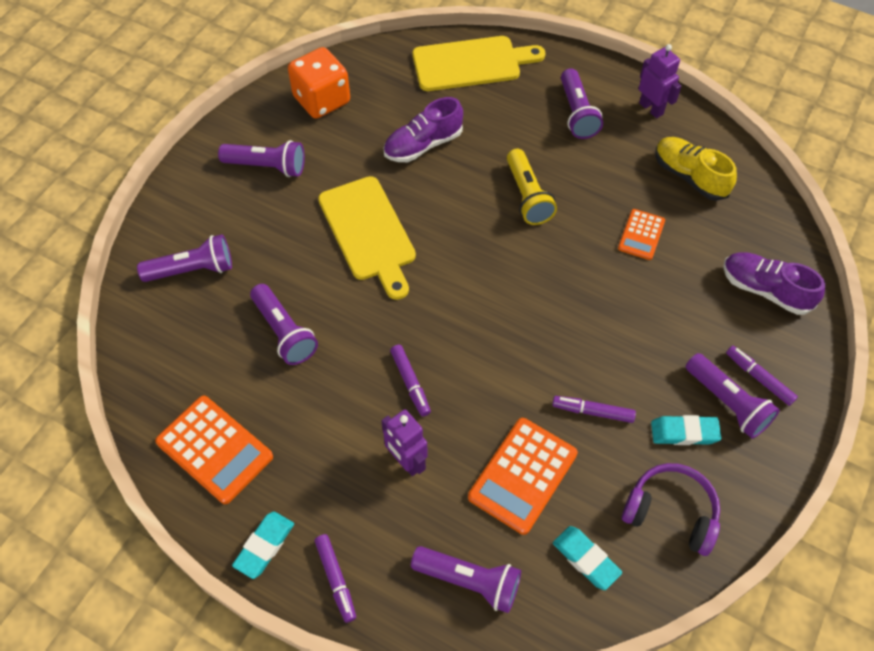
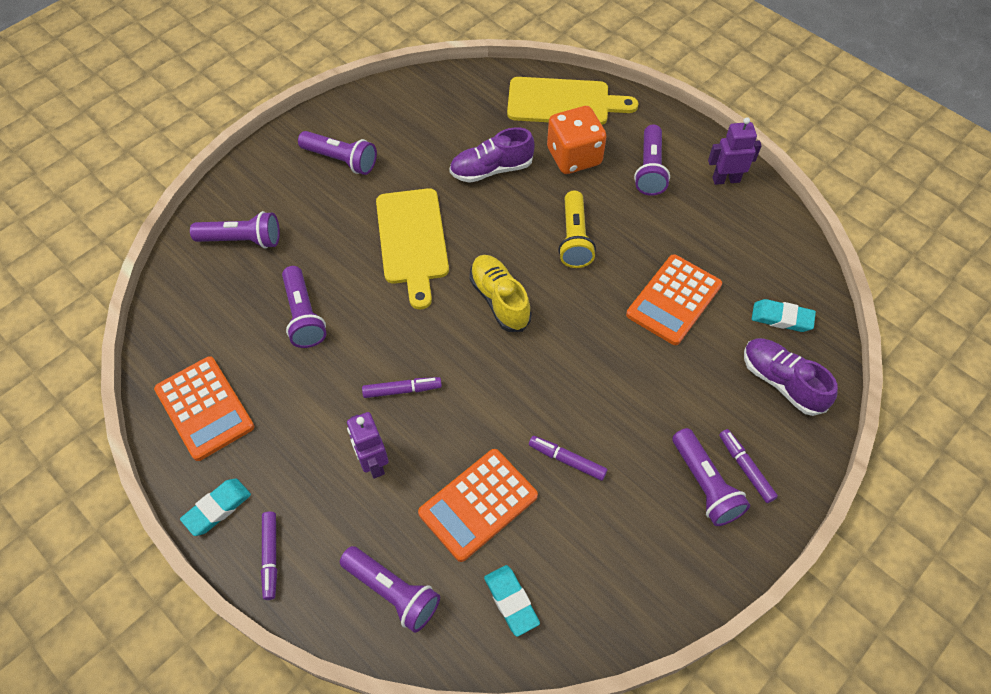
camera: 15 degrees right, 0 degrees up
orange dice [288,47,350,119] -> orange dice moved to [547,106,607,174]
purple marker [390,345,431,416] -> purple marker turned 90 degrees counterclockwise [362,377,442,398]
orange calculator [618,209,665,260] -> orange calculator [626,254,722,345], size x1.70
purple headphones [622,463,720,556] -> none
purple robot [639,44,681,118] -> purple robot turned 75 degrees counterclockwise [708,117,762,185]
turquoise eraser [651,415,721,445] -> turquoise eraser moved to [752,299,816,332]
yellow shoe [656,137,737,201] -> yellow shoe moved to [469,255,531,332]

